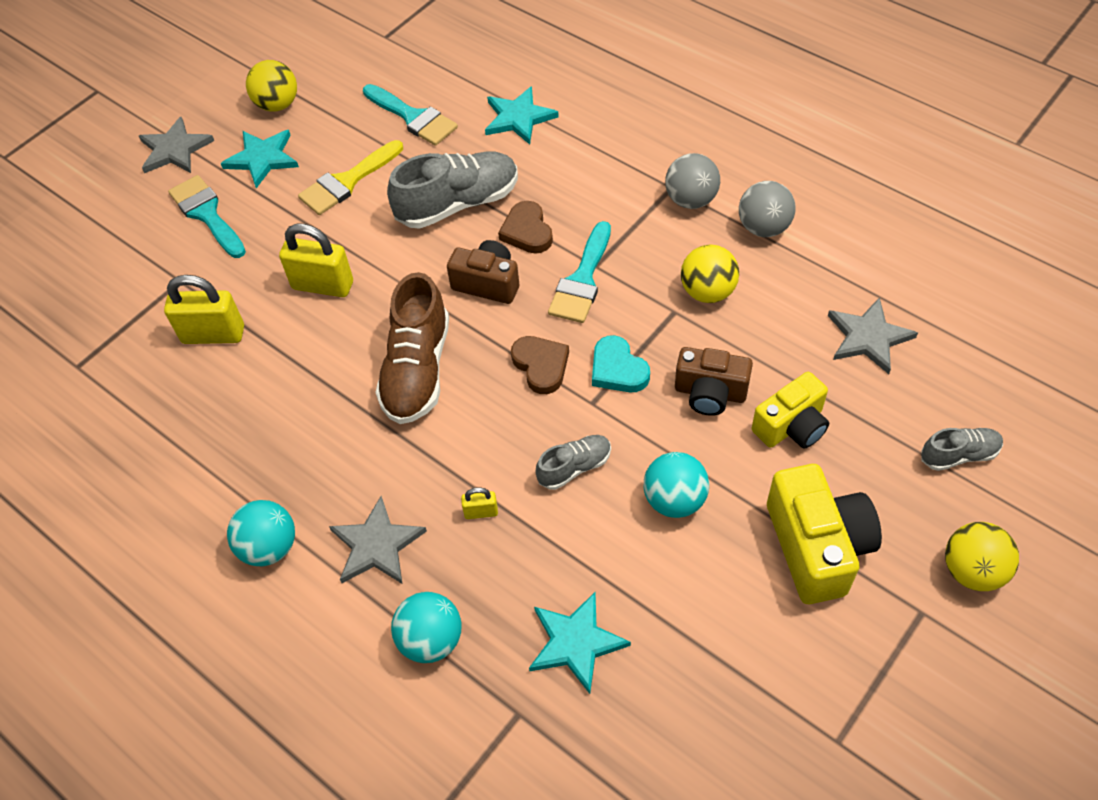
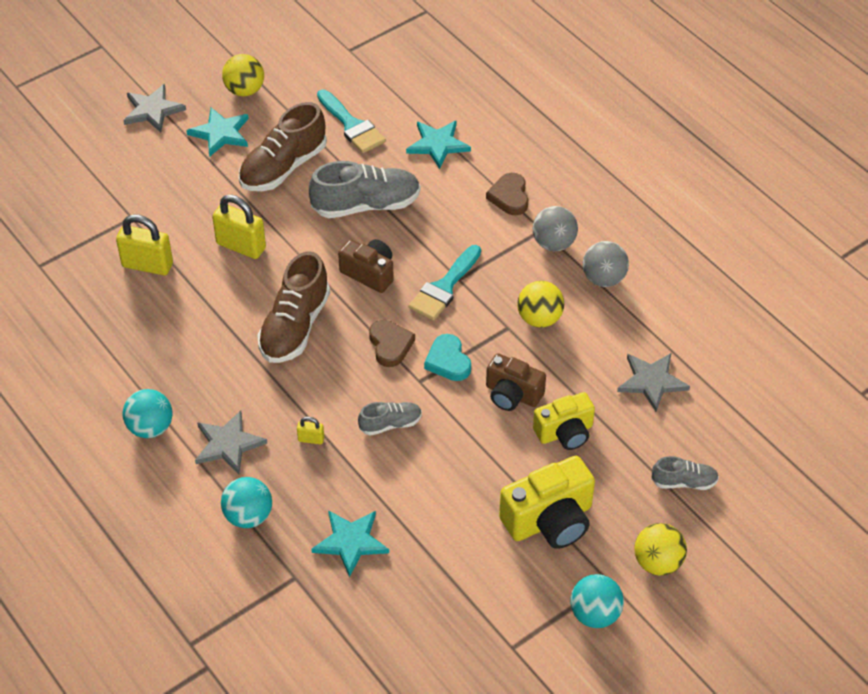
camera: 10 degrees right, 5 degrees down
turquoise brush [168,175,246,258] -> none
yellow brush [298,140,403,215] -> brown shoe [239,102,327,191]
brown heart [498,201,553,254] -> brown heart moved to [486,173,528,215]
turquoise ball [644,452,709,518] -> turquoise ball moved to [570,574,624,628]
yellow camera [767,464,882,604] -> yellow camera turned 60 degrees clockwise [499,456,595,549]

